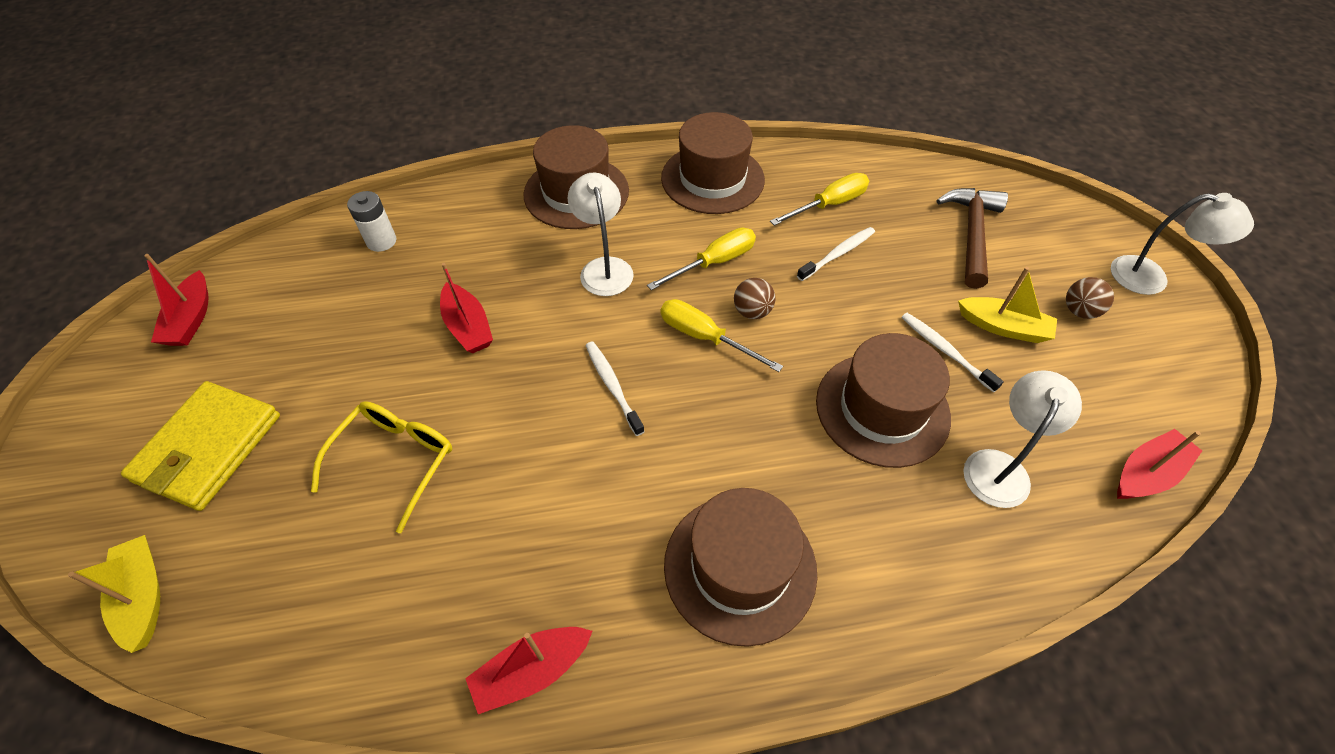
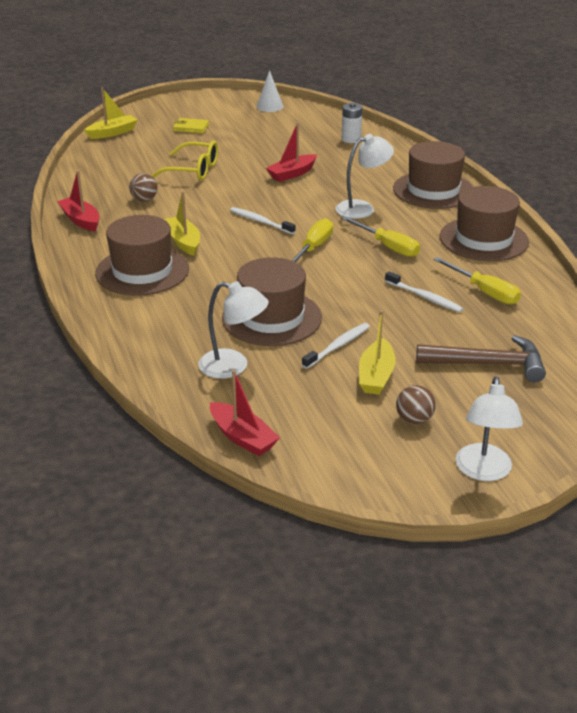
camera: 80 degrees right, 20 degrees down
yellow wallet [121,381,280,511] -> yellow wallet [173,118,209,134], size x0.51
red boat [144,254,208,346] -> white cone [256,70,283,112]
white toothbrush [585,341,645,436] -> white toothbrush turned 105 degrees counterclockwise [230,207,296,234]
brown ball [734,278,776,319] -> brown ball moved to [129,173,158,201]
none -> yellow boat [164,191,200,256]

